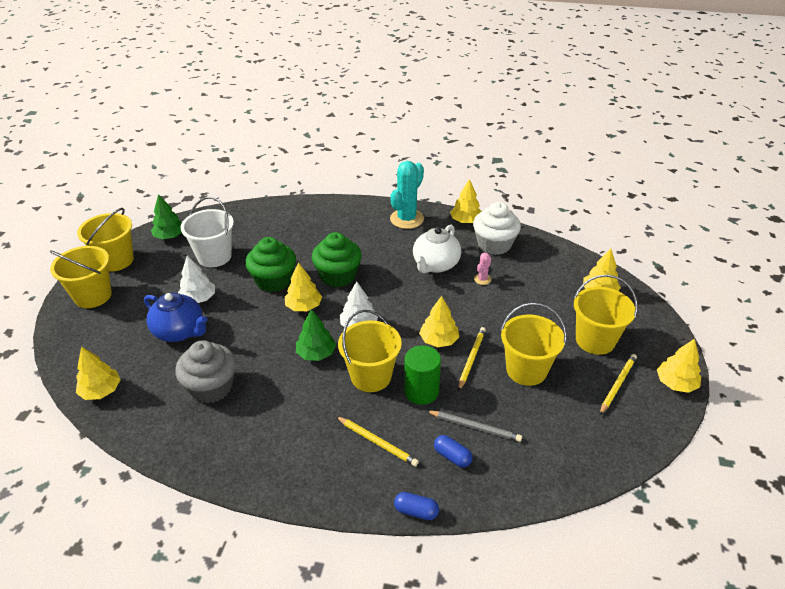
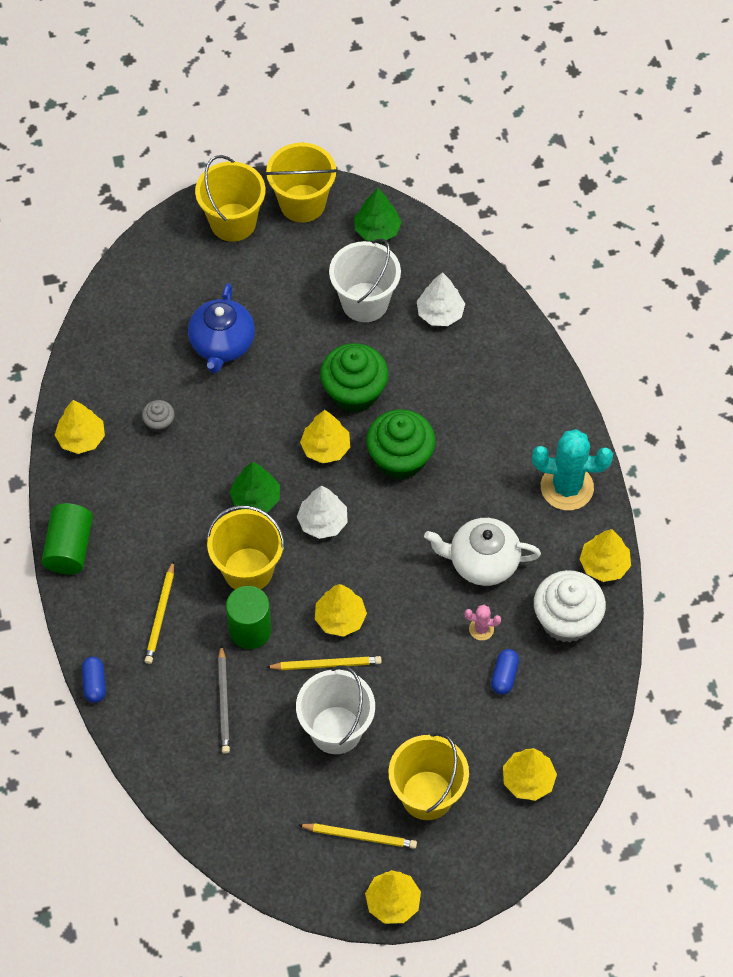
camera: 65 degrees right, 20 degrees up
yellow tree [76,346,121,400] -> yellow tree moved to [55,400,105,454]
grey cupcake [175,340,236,404] -> grey cupcake [142,400,175,433], size x0.48
white tree [178,255,215,303] -> white tree moved to [417,272,465,326]
blue capsule [434,435,473,467] -> blue capsule moved to [491,649,519,694]
yellow bucket [500,303,567,386] -> white bucket [296,666,375,754]
none -> green cylinder [42,503,93,574]

